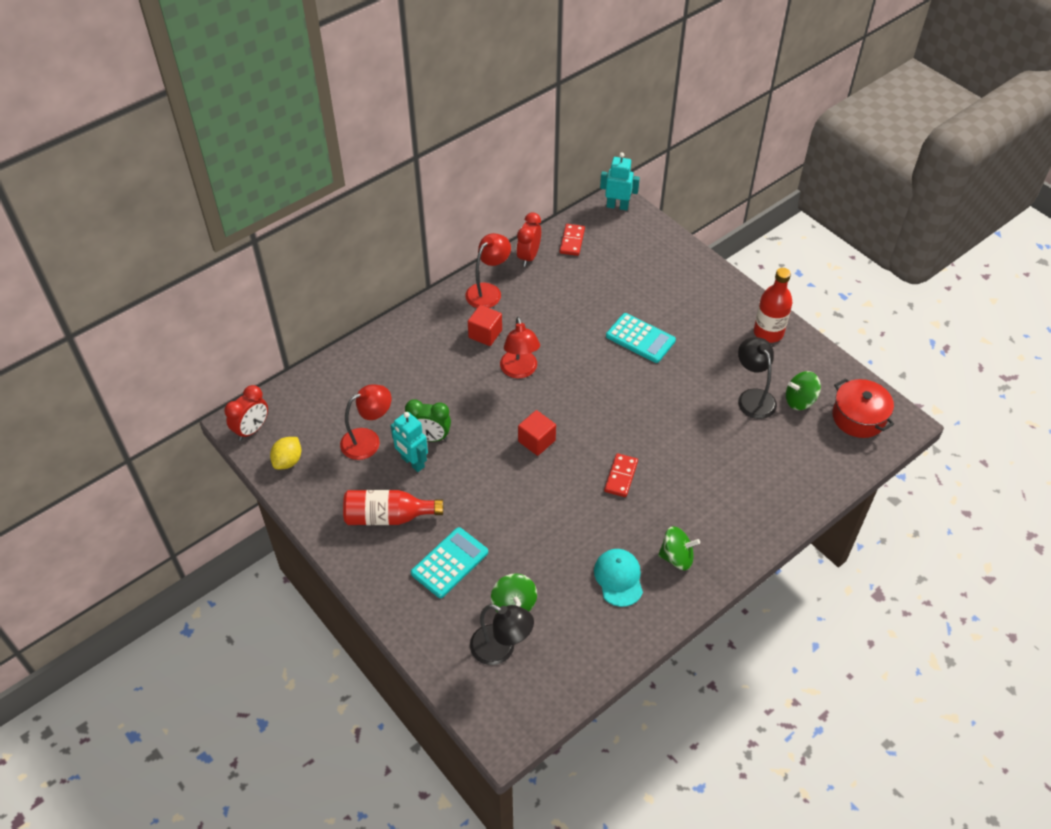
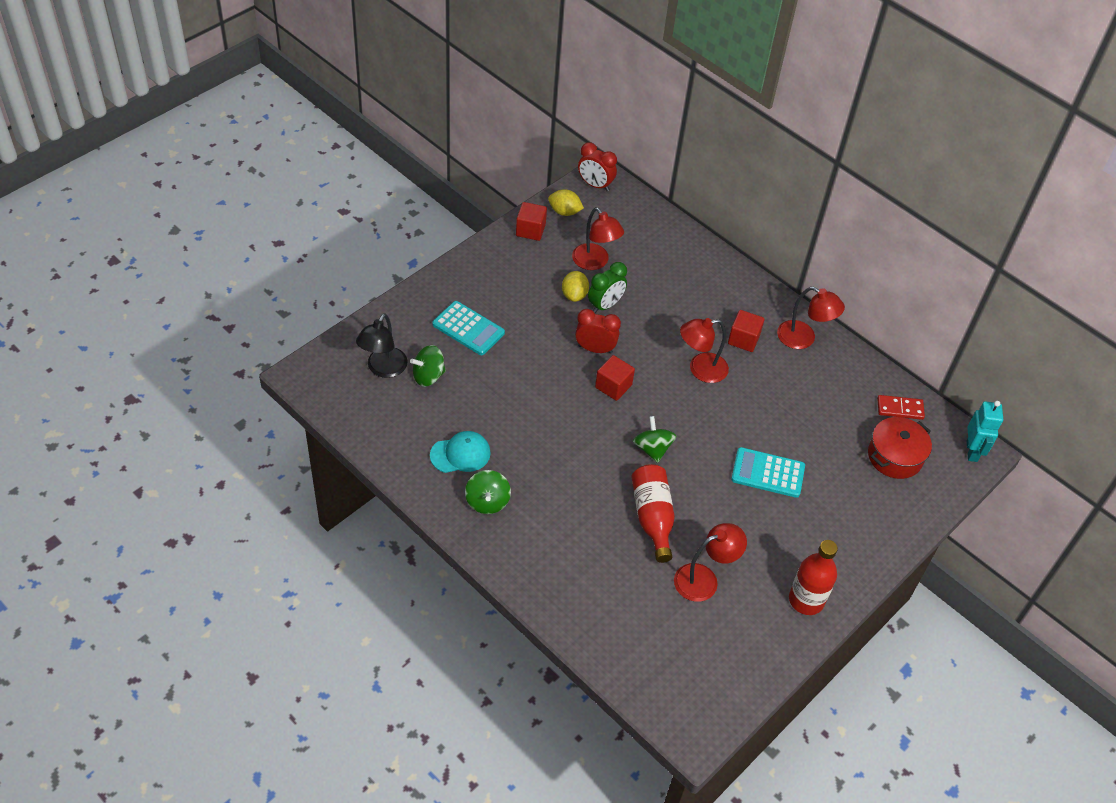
camera: 80 degrees right, 0 degrees up
red bottle [343,490,443,525] -> red bottle moved to [631,464,675,563]
turquoise robot [390,412,428,472] -> yellow lemon [562,271,589,302]
green clock [405,399,451,442] -> green clock turned 135 degrees counterclockwise [588,262,627,313]
red clock [516,212,541,267] -> red clock moved to [575,309,621,354]
red domino [604,453,638,497] -> none
turquoise calculator [606,313,676,363] -> turquoise calculator turned 75 degrees clockwise [731,447,805,498]
black lamp [738,337,777,419] -> red lamp [674,523,747,602]
green spinning top [786,371,821,410] -> green spinning top moved to [633,416,676,463]
red pot [832,378,894,438] -> red pot moved to [868,417,932,479]
none -> red cube [516,202,547,241]

